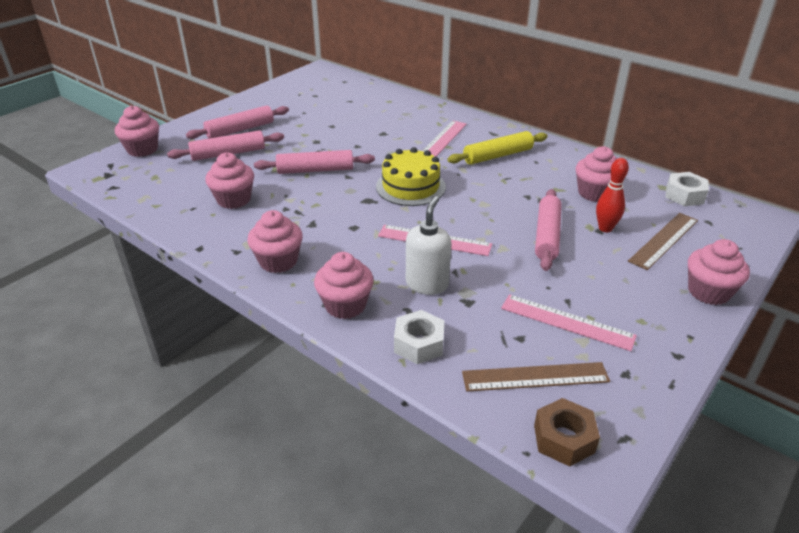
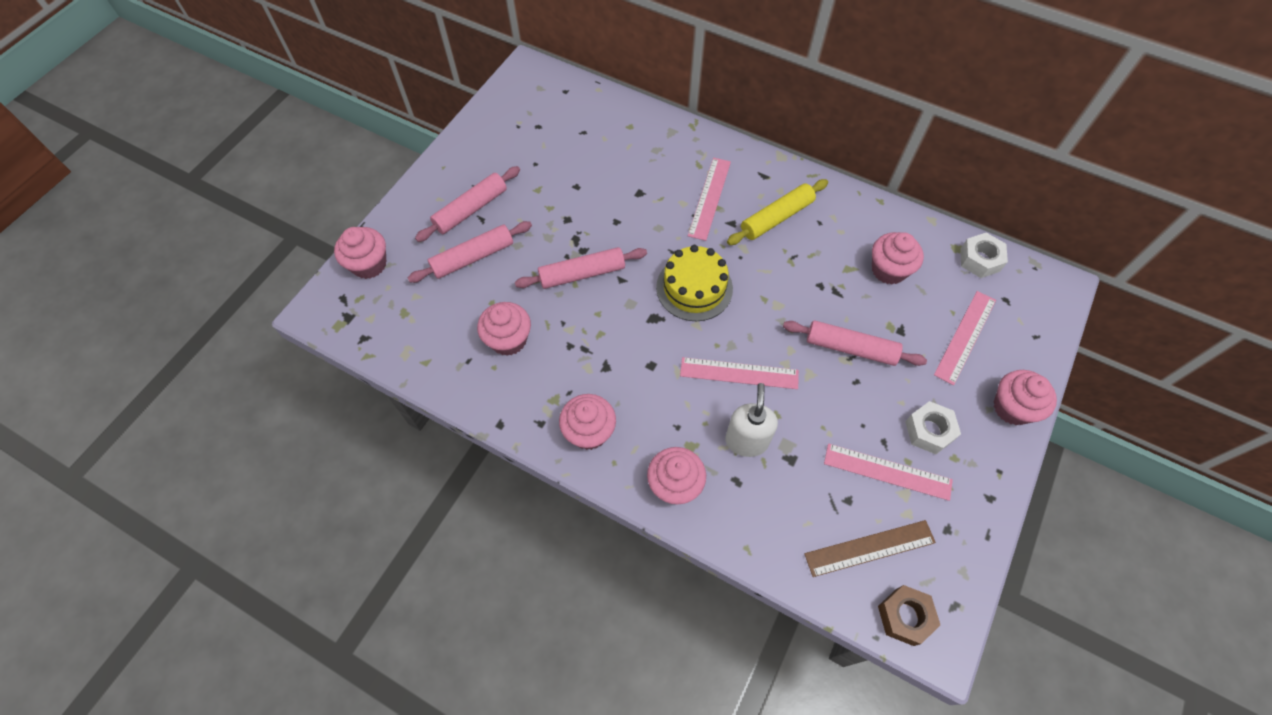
camera: 10 degrees left, 25 degrees up
white nut [394,310,444,364] -> white nut moved to [905,401,961,454]
pink rolling pin [535,189,562,271] -> pink rolling pin turned 75 degrees counterclockwise [783,320,927,366]
red bowling pin [596,158,629,232] -> none
brown ruler [628,213,698,270] -> pink ruler [934,291,996,385]

